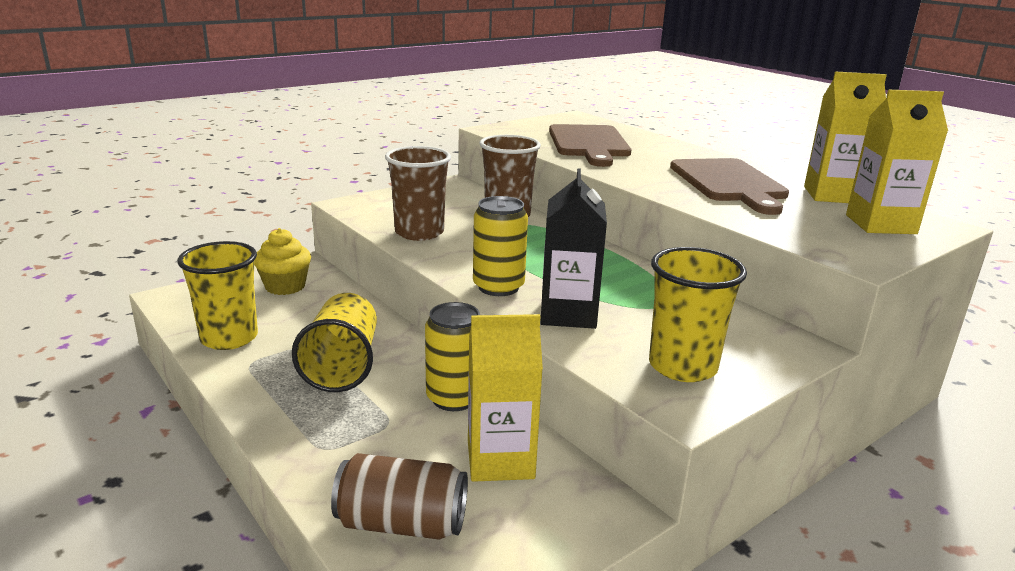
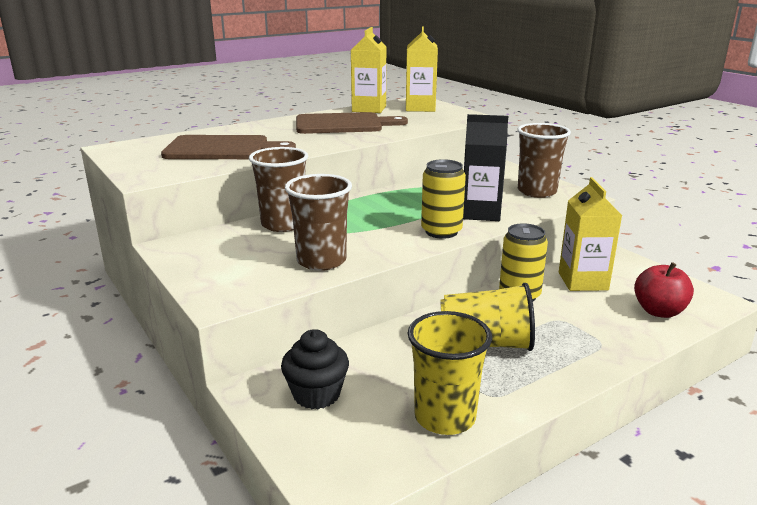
camera: 85 degrees left, 0 degrees up
yellow cupcake [254,228,311,295] -> black cupcake [281,329,349,409]
brown can [331,453,468,540] -> red apple [634,262,694,318]
yellow cup [649,247,747,382] -> brown cup [517,123,571,198]

